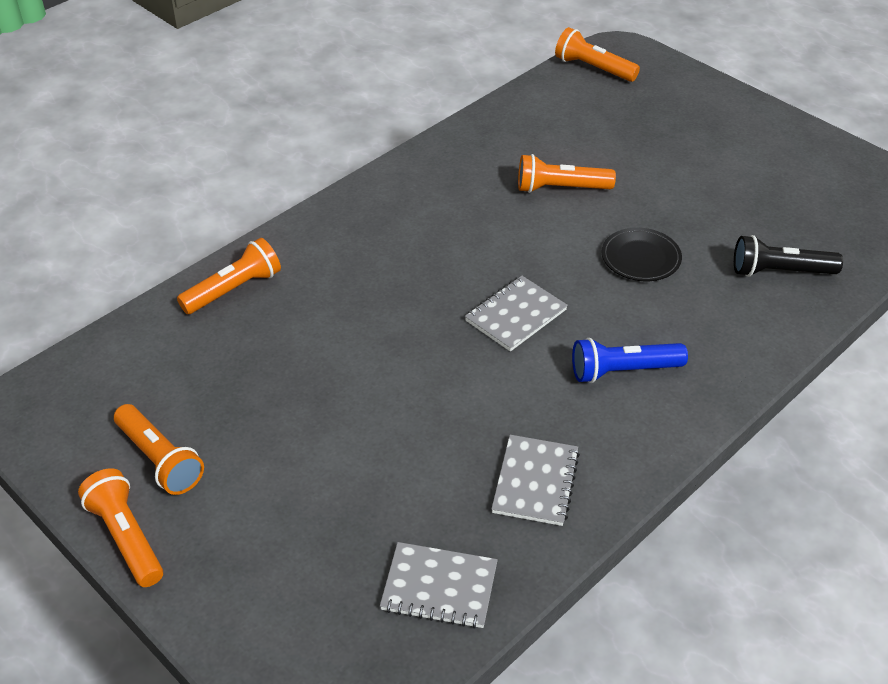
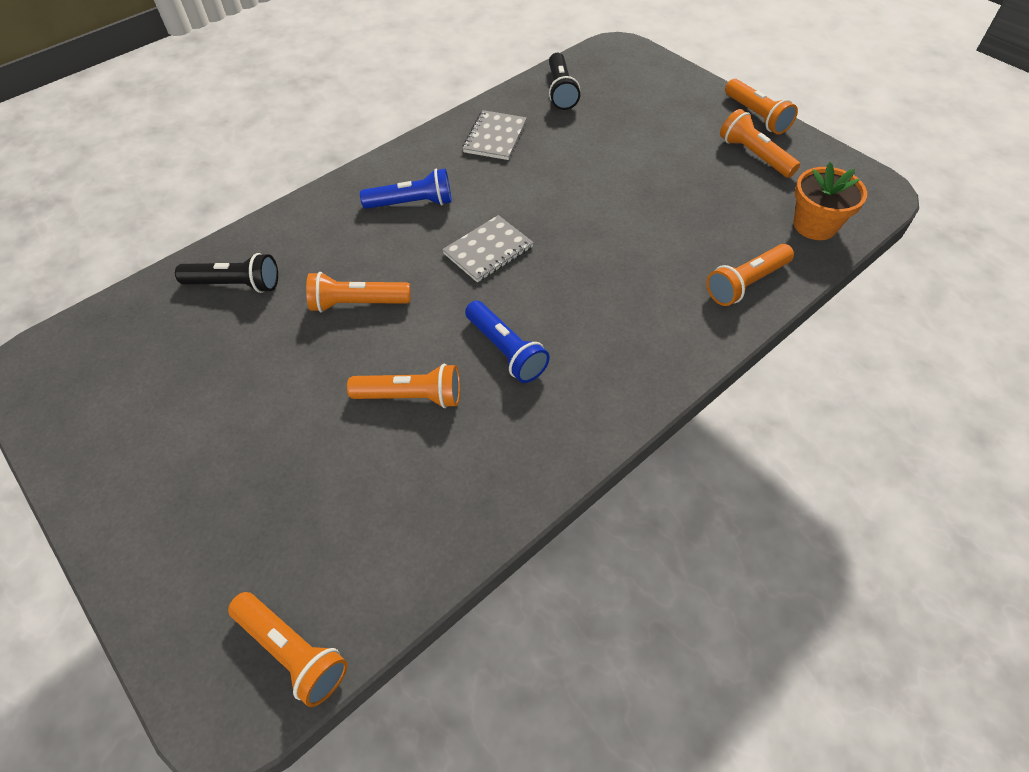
camera: 175 degrees left, 10 degrees up
grey notebook [380,542,498,629] -> black flashlight [549,53,581,110]
black plate [601,228,682,281] -> orange flashlight [306,272,411,312]
none -> blue flashlight [465,301,550,383]
none -> orange flower pot [794,162,867,240]

